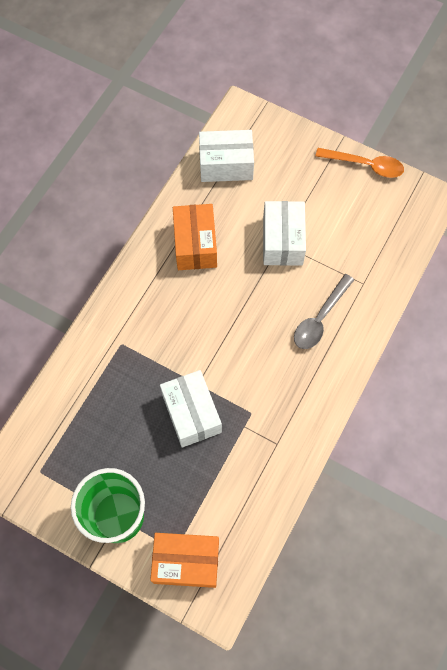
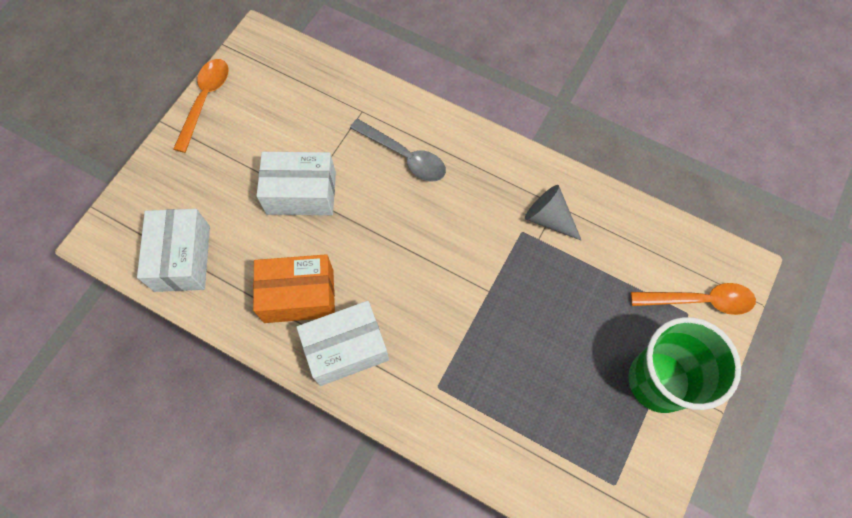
camera: 90 degrees left, 0 degrees up
orange box [150,533,219,588] -> orange spoon [631,283,756,315]
white box [160,370,222,447] -> white box moved to [296,301,389,386]
none -> grey cone [525,185,582,241]

